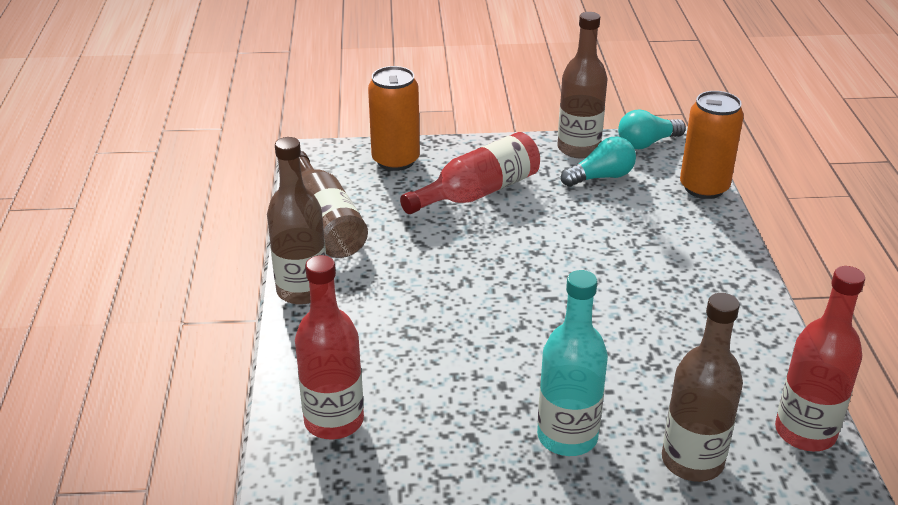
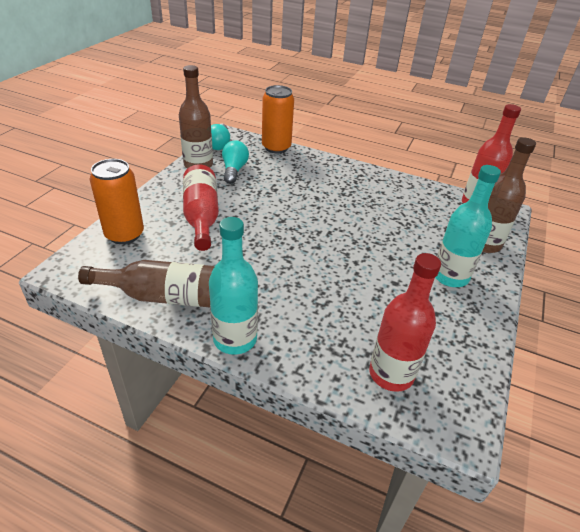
camera: 65 degrees left, 5 degrees up
brown bottle [267,137,326,305] -> turquoise bottle [209,217,258,355]

